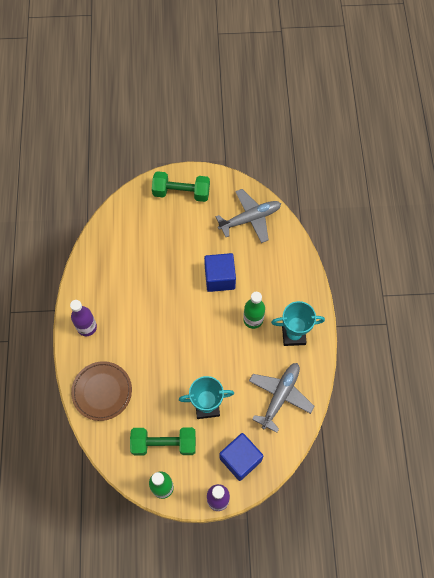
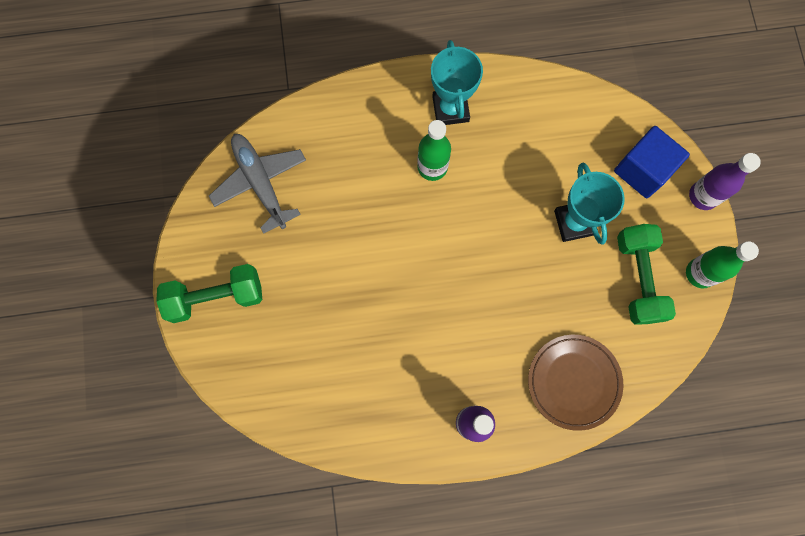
camera: 95 degrees left, 10 degrees up
green dumbbell [152,171,210,202] -> green dumbbell turned 75 degrees clockwise [156,264,262,323]
blue cube [204,253,236,292] -> none
grey plane [249,363,315,433] -> none

